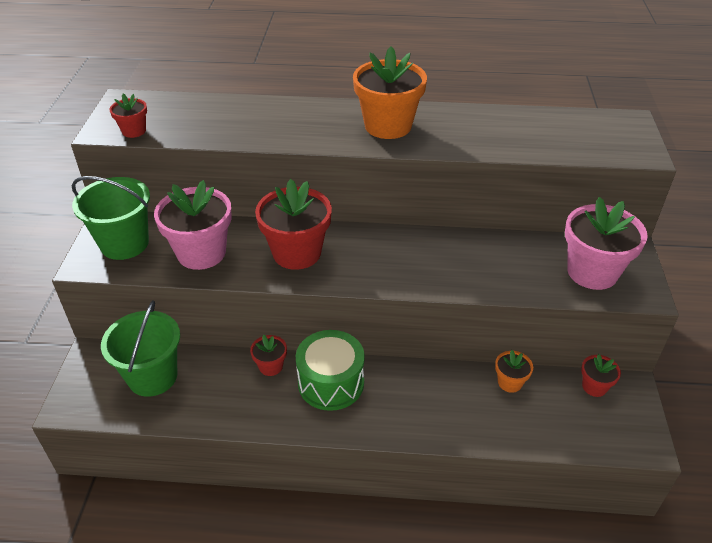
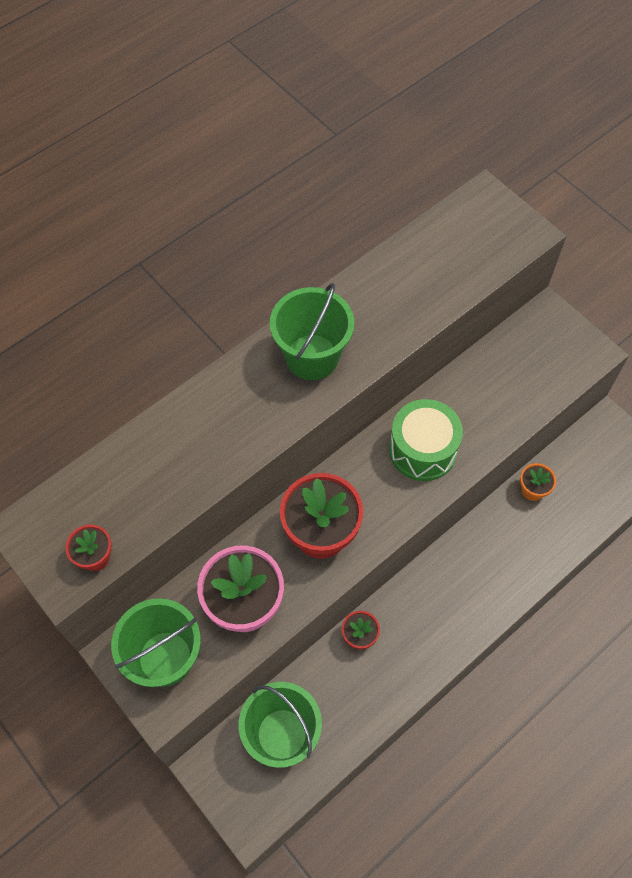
camera: 45 degrees left, 20 degrees up
green drum [296,330,365,411] -> green drum moved to [389,399,463,481]
orange flower pot [353,46,427,139] -> green bucket [270,283,354,380]
pink flower pot [565,197,648,290] -> none
red flower pot [581,354,621,397] -> none

